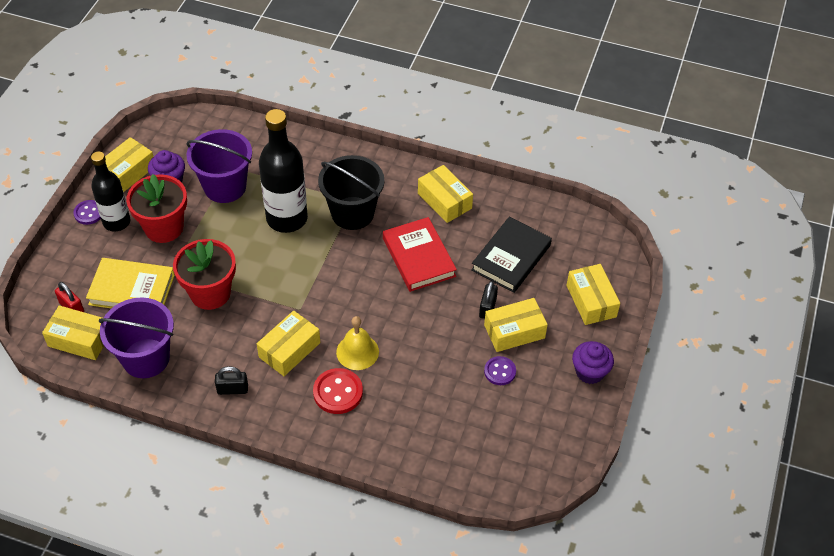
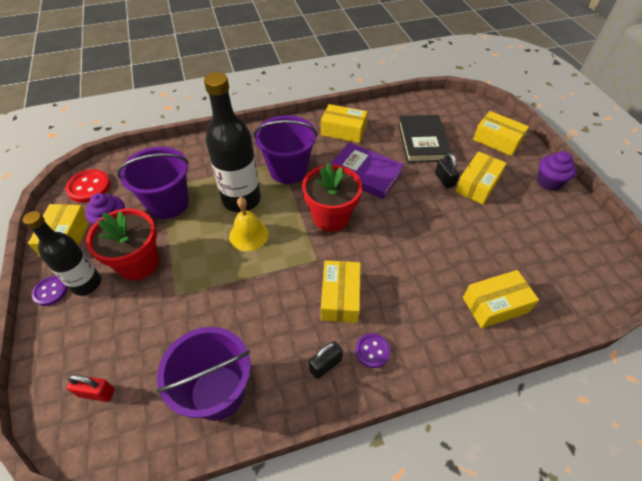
camera: 35 degrees left, 0 degrees up
yellow box [42,305,104,360] -> yellow box moved to [463,270,539,328]
yellow book [86,258,175,308] -> none
red flower pot [173,239,236,310] -> red flower pot moved to [302,163,362,232]
red button [313,368,363,414] -> red button moved to [65,169,111,203]
black bucket [318,155,384,230] -> purple bucket [254,115,318,184]
yellow bell [336,316,379,370] -> yellow bell moved to [229,197,269,251]
red book [383,217,457,292] -> purple book [331,143,404,199]
purple button [484,356,516,385] -> purple button moved to [355,333,391,368]

